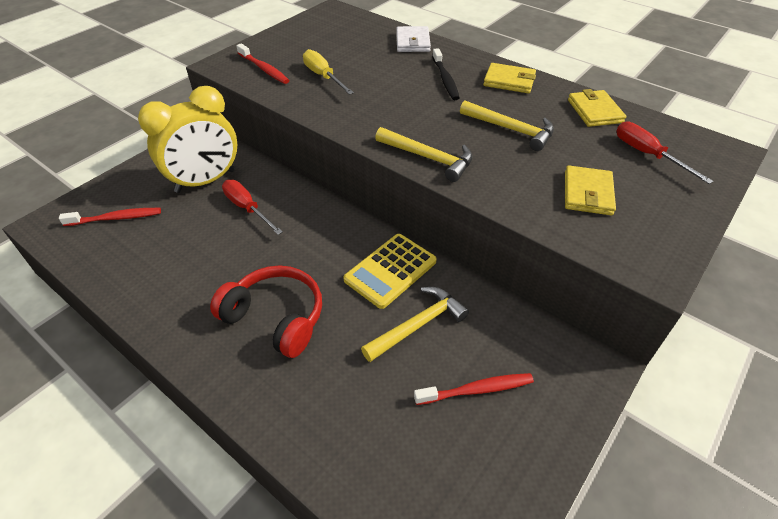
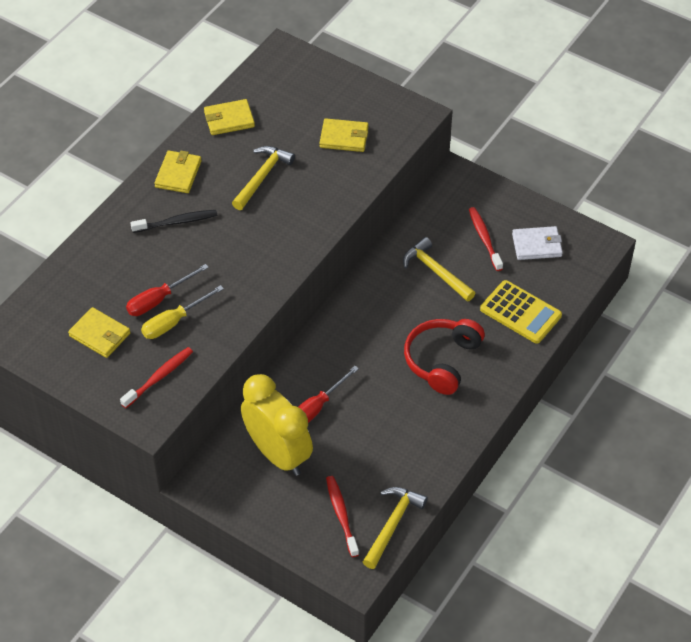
camera: 95 degrees left, 5 degrees up
yellow calculator [343,234,437,309] -> yellow calculator moved to [480,280,562,344]
yellow hammer [375,127,472,182] -> yellow hammer moved to [363,487,428,569]
white wallet [396,26,431,52] -> white wallet moved to [512,226,563,260]
red screwdriver [616,122,714,184] -> red screwdriver moved to [126,264,209,316]
none -> yellow wallet [68,307,131,358]

